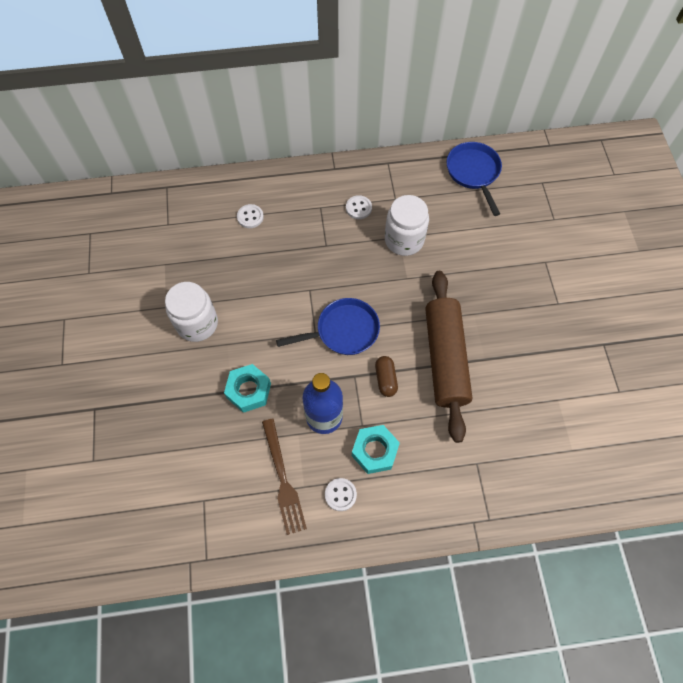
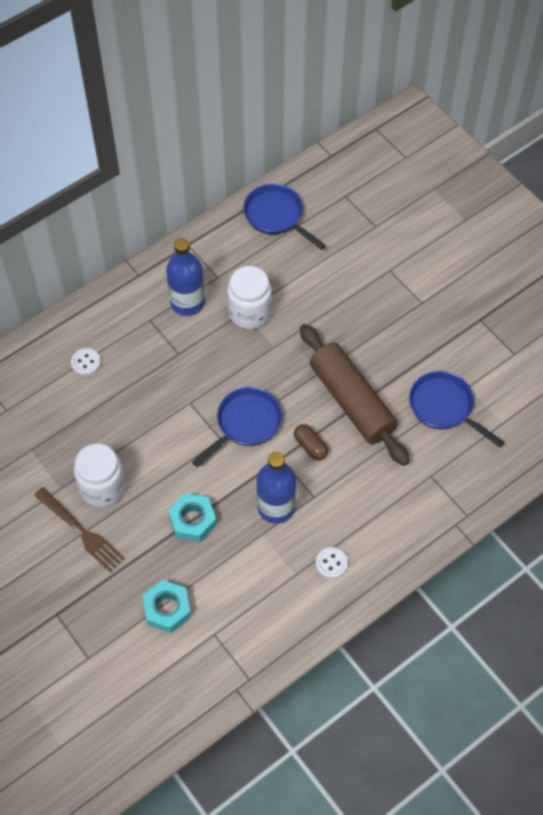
camera: 30 degrees left, 5 degrees down
brown fork [262,419,307,535] -> brown fork moved to [34,487,125,572]
white button [346,195,372,219] -> blue bottle [166,238,205,316]
turquoise nut [352,425,400,474] -> turquoise nut moved to [143,580,191,633]
none -> blue pan [409,371,504,448]

